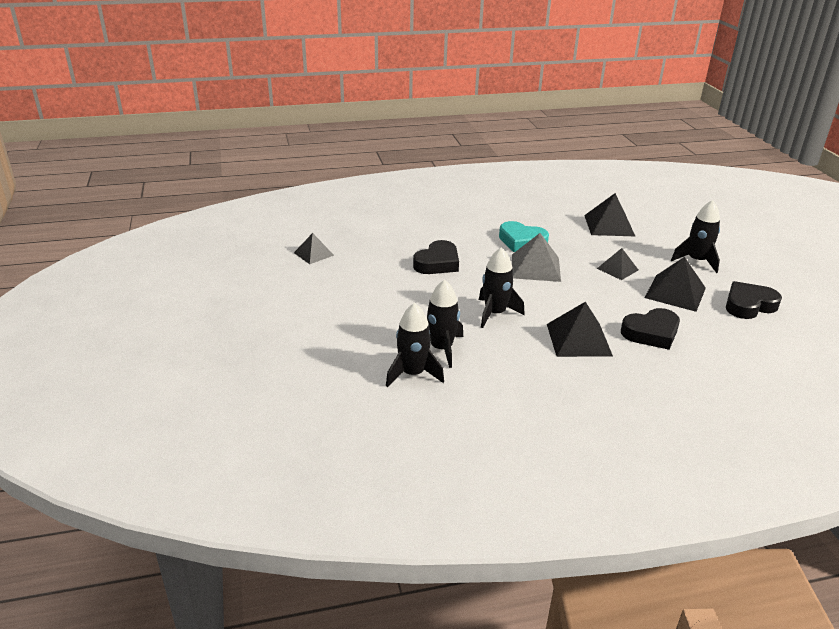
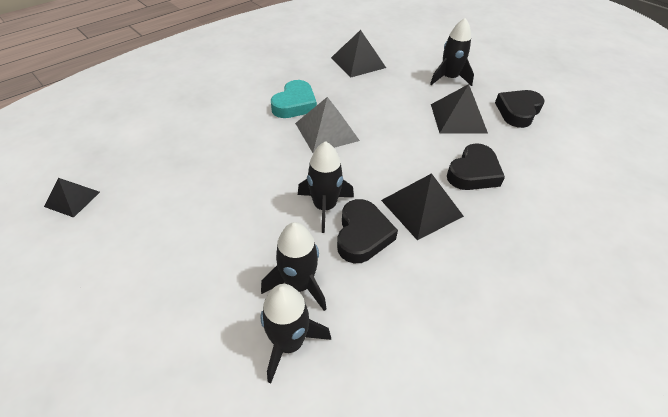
camera: 30 degrees left, 15 degrees up
black heart [413,240,459,274] -> black heart moved to [337,199,398,263]
turquoise heart [499,221,549,252] -> turquoise heart turned 60 degrees counterclockwise [271,80,317,118]
black pyramid [597,248,638,280] -> none

